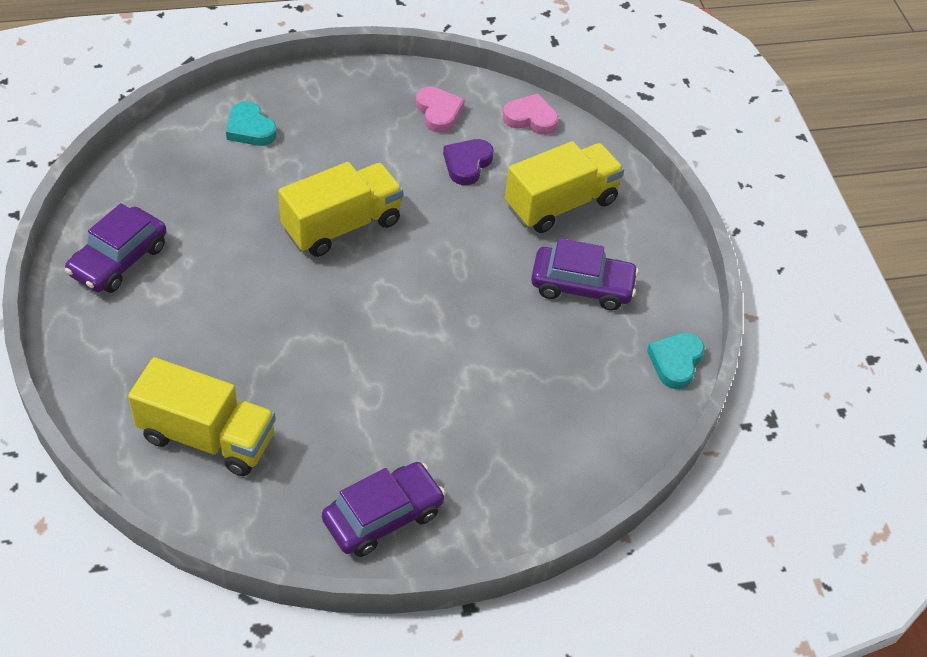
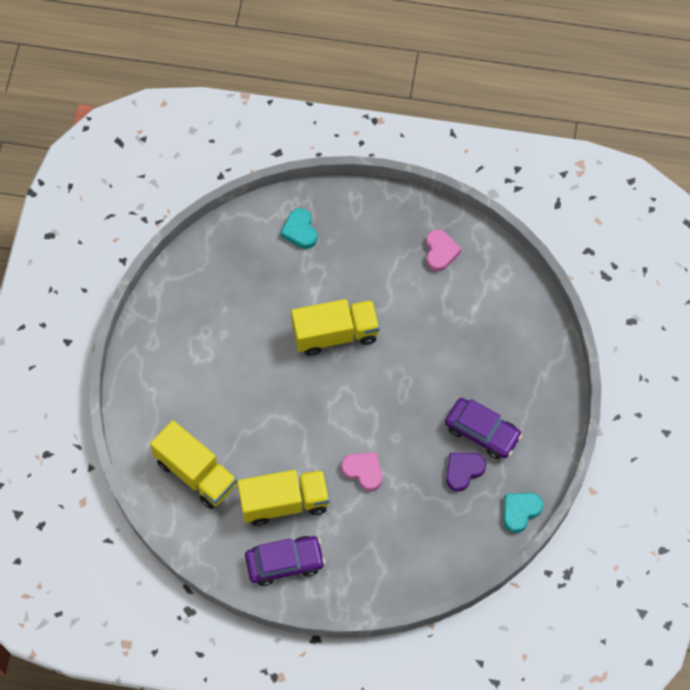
camera: 25 degrees right, 15 degrees up
purple car [65,203,167,293] -> none
purple heart [443,139,494,185] -> purple heart moved to [446,453,486,491]
pink heart [502,94,559,135] -> pink heart moved to [341,452,382,491]
yellow truck [505,141,624,233] -> yellow truck moved to [237,470,330,526]

